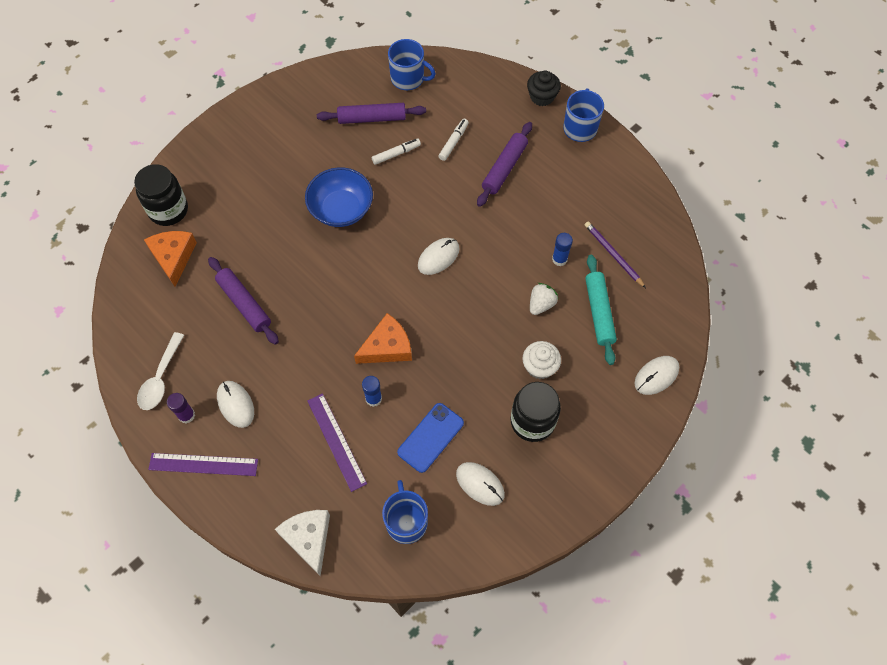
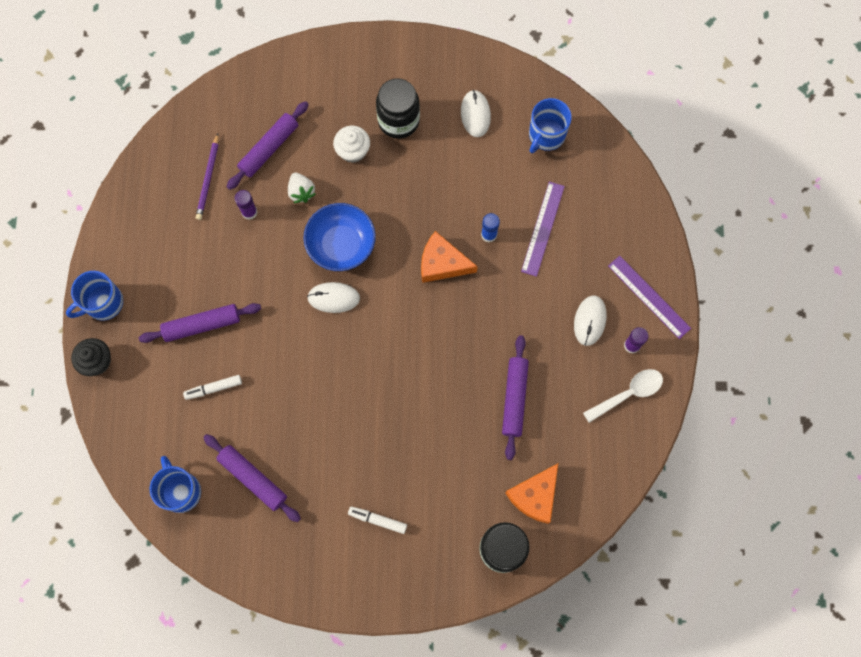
camera: 135 degrees left, 10 degrees up
white cheese [275,510,330,576] -> none
blue bowl [305,167,373,227] -> blue bowl moved to [303,203,376,271]
white marker [372,139,421,165] -> white marker moved to [348,506,407,534]
blue phone [397,403,464,473] -> none
white strawberry [530,283,558,315] -> white strawberry turned 105 degrees counterclockwise [288,173,316,203]
blue glue stick [552,233,573,266] -> purple glue stick [235,190,258,220]
turquoise rolling pin [585,255,617,365] -> purple rolling pin [227,101,309,190]
white mouse [635,356,679,395] -> none

